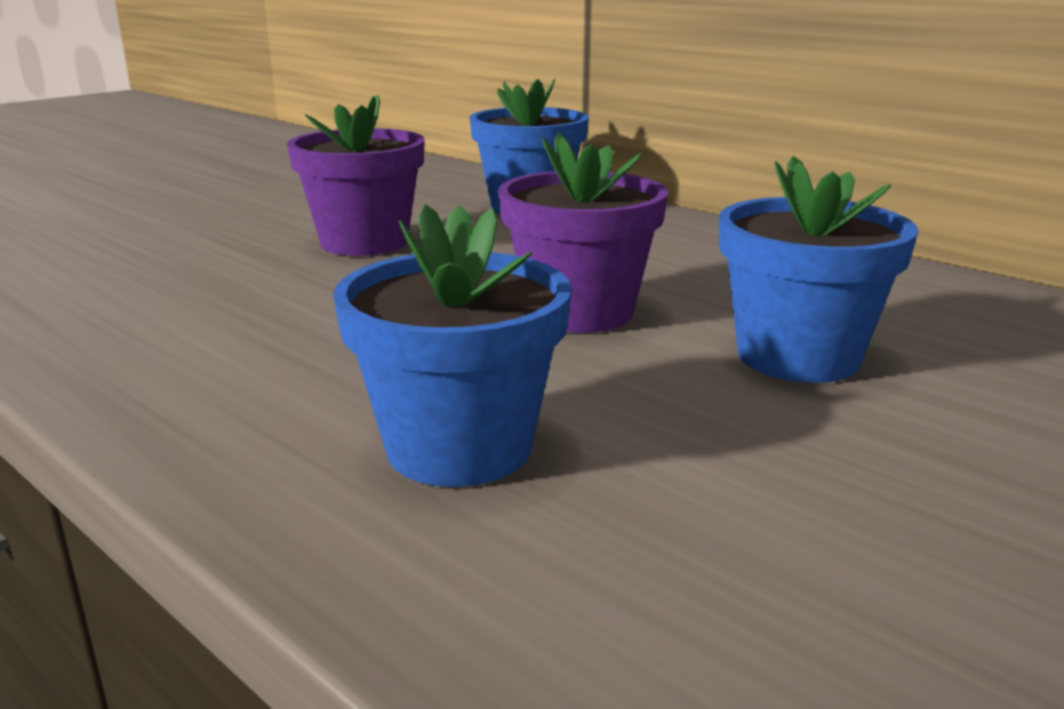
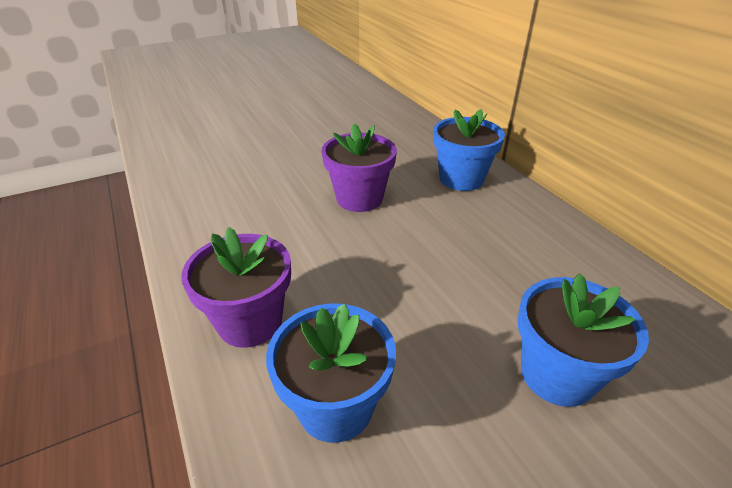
camera: 20 degrees right, 15 degrees up
purple flower pot [498,133,668,333] -> purple flower pot moved to [181,227,291,348]

